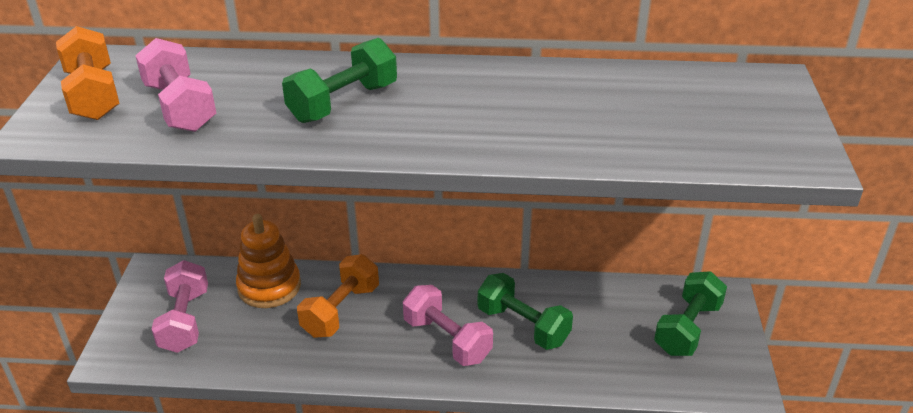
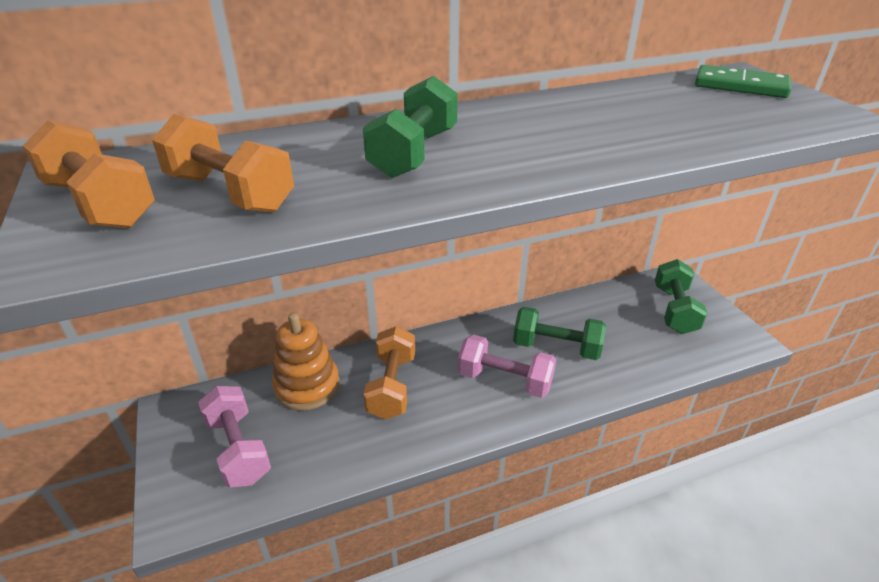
camera: 25 degrees left, 0 degrees up
pink dumbbell [135,38,217,132] -> orange dumbbell [152,114,294,213]
none -> green domino [695,65,791,98]

